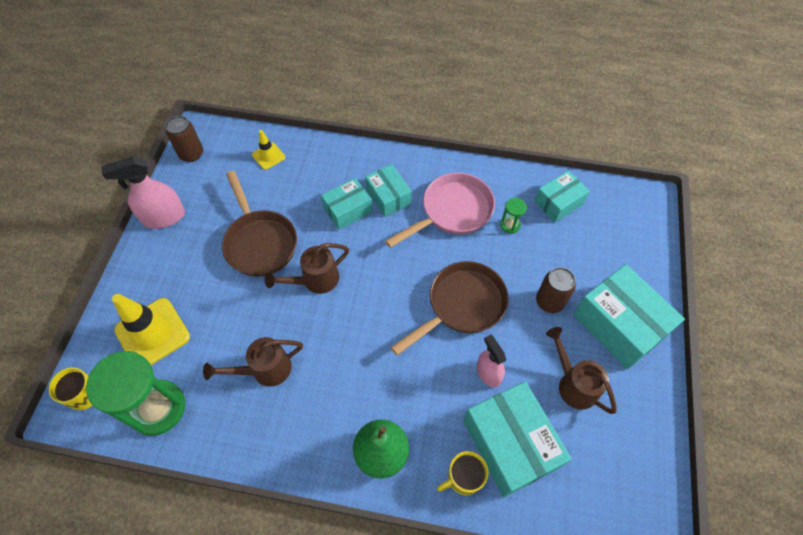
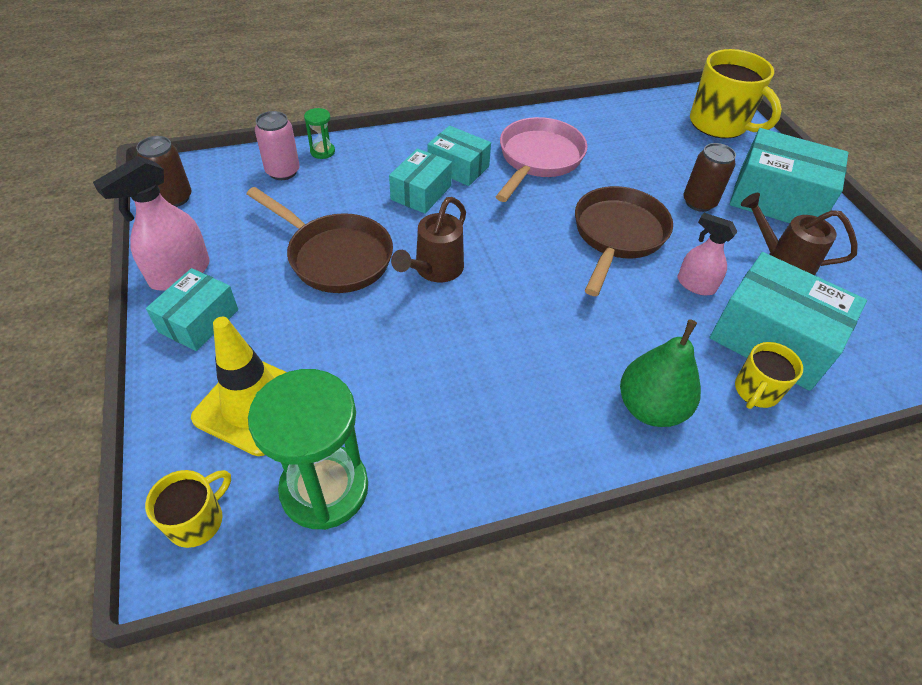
camera: 30 degrees left, 10 degrees down
brown watering can [203,337,303,386] -> none
yellow traffic cone [252,130,285,170] -> pink can [255,111,300,180]
green hourglass [500,198,527,234] -> green hourglass moved to [304,108,335,159]
turquoise box [534,170,590,222] -> turquoise box moved to [146,268,238,351]
none -> yellow mug [690,49,782,138]

